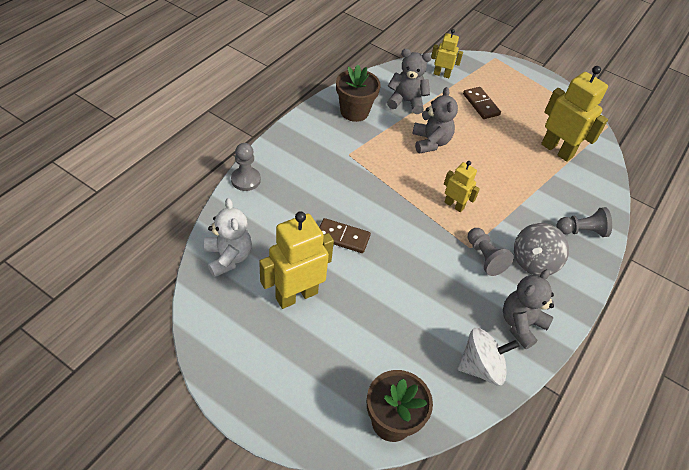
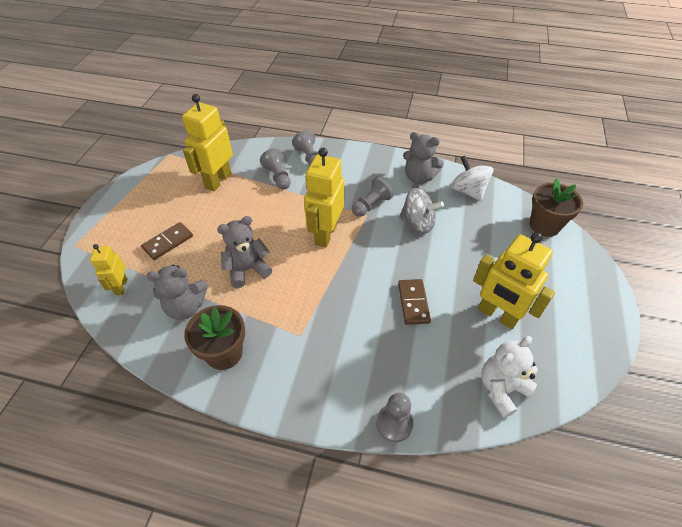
camera: 105 degrees left, 0 degrees up
grey teddy bear [387,49,431,114] -> grey teddy bear turned 90 degrees counterclockwise [146,265,208,320]
yellow robot [444,161,480,213] -> yellow robot [304,148,344,248], size x1.79
grey spinning top [514,223,569,276] -> grey spinning top moved to [399,188,444,233]
none -> grey pawn [260,148,291,189]

